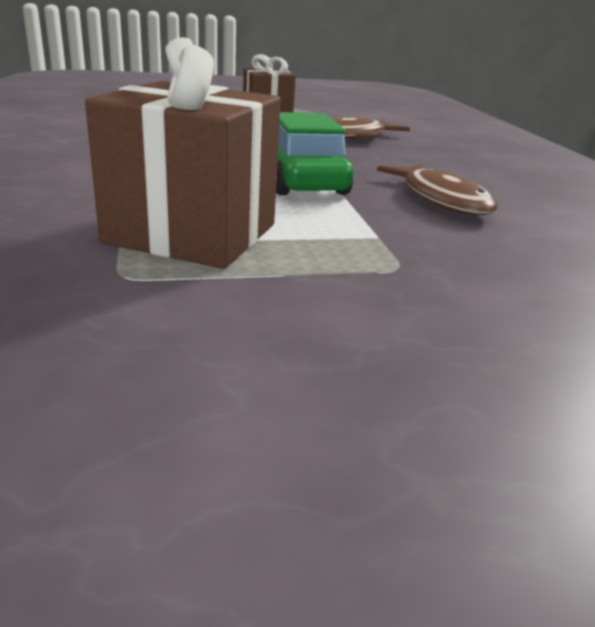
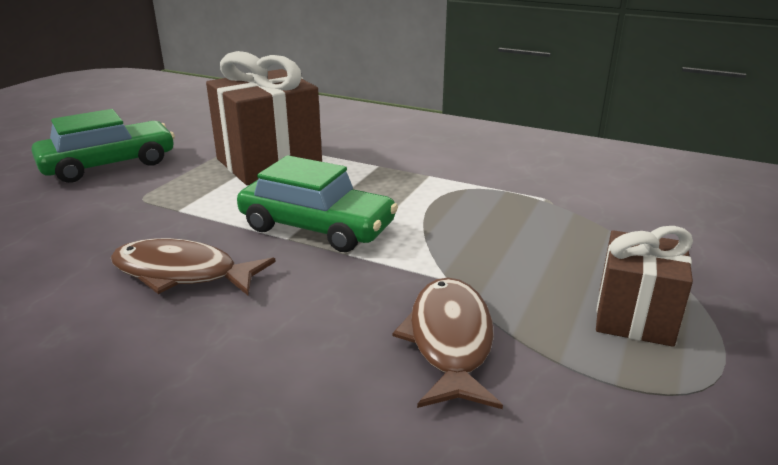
camera: 130 degrees right, 0 degrees up
none -> green car [32,109,175,183]

